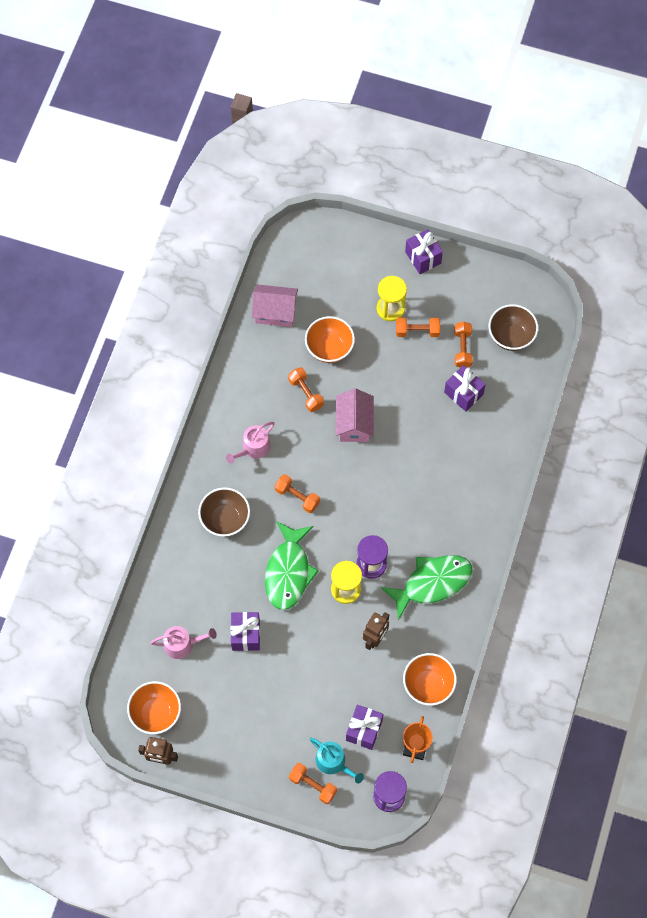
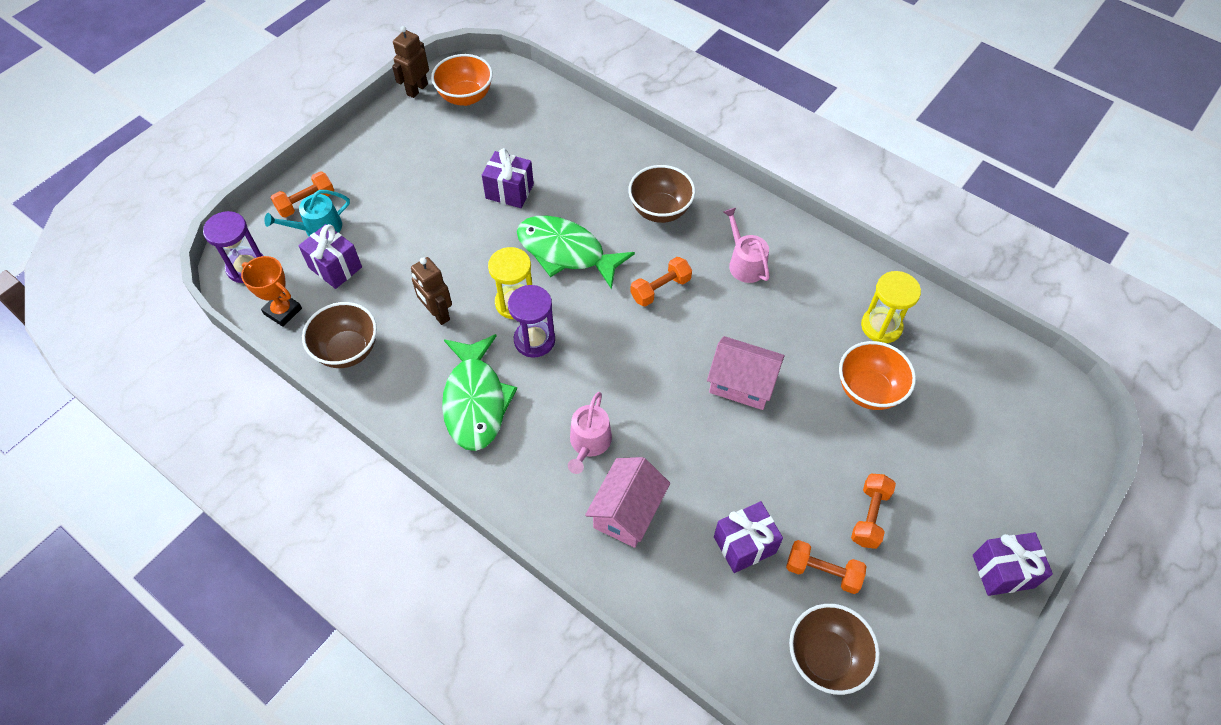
camera: 110 degrees right, 10 degrees down
pink watering can [150,626,217,659] -> pink watering can moved to [568,392,612,474]
pink house [252,284,298,327] -> pink house moved to [585,457,670,548]
orange dumbbell [288,367,324,412] -> none
yellow hourglass [377,276,407,321] -> yellow hourglass moved to [861,271,921,343]
orange bowl [403,653,457,706] -> brown bowl [302,302,377,368]

